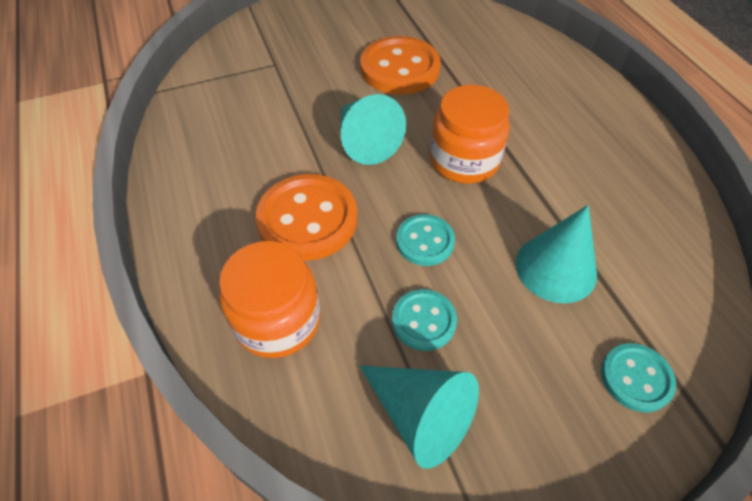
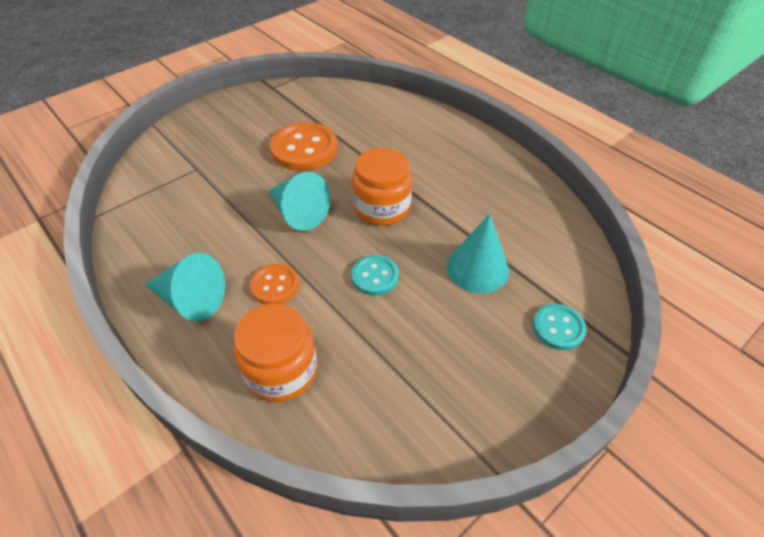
camera: 20 degrees left, 5 degrees down
orange button [255,174,357,261] -> orange button [250,264,299,304], size x0.57
turquoise cone [360,366,479,469] -> turquoise cone moved to [145,253,225,321]
turquoise button [392,289,457,351] -> none

